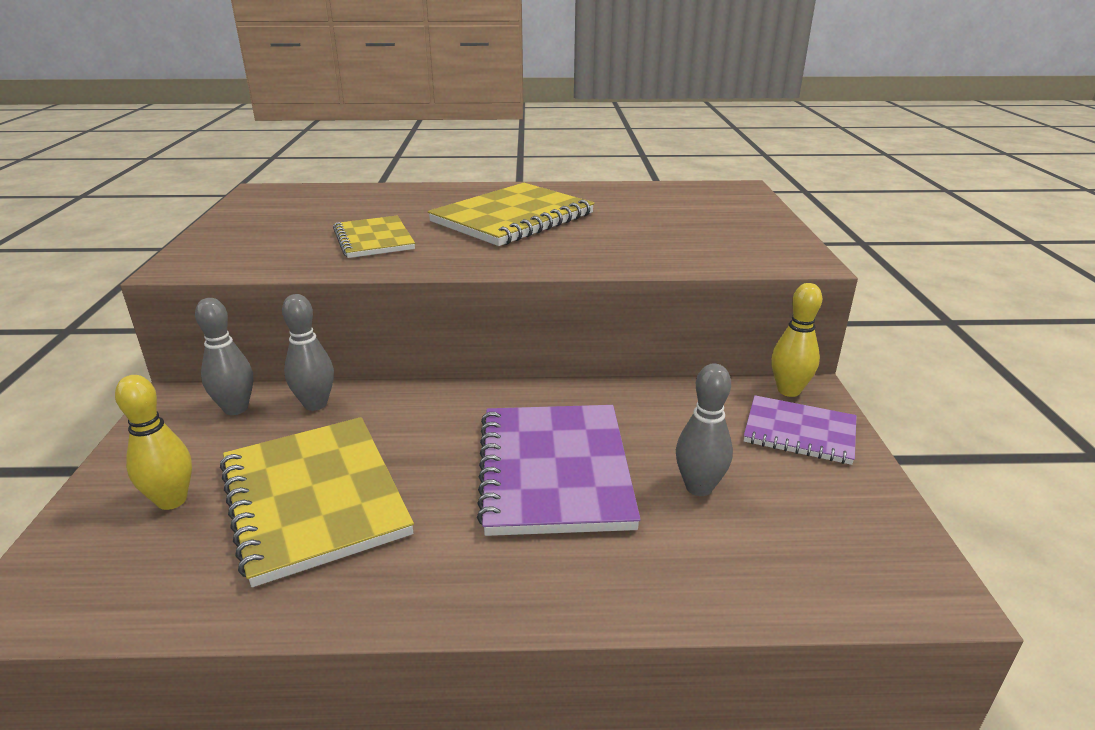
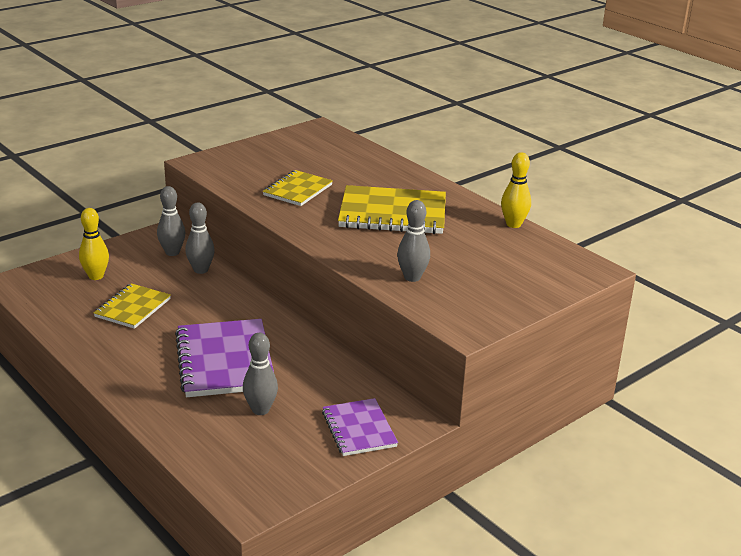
camera: 50 degrees right, 0 degrees up
yellow notebook [220,417,414,587] -> yellow notebook [93,283,171,329], size x0.60
purple notebook [477,405,641,536] -> purple notebook turned 60 degrees counterclockwise [175,319,274,397]
yellow bowling pin [771,283,822,397] -> yellow bowling pin moved to [501,152,531,228]
none -> grey bowling pin [397,200,430,282]

